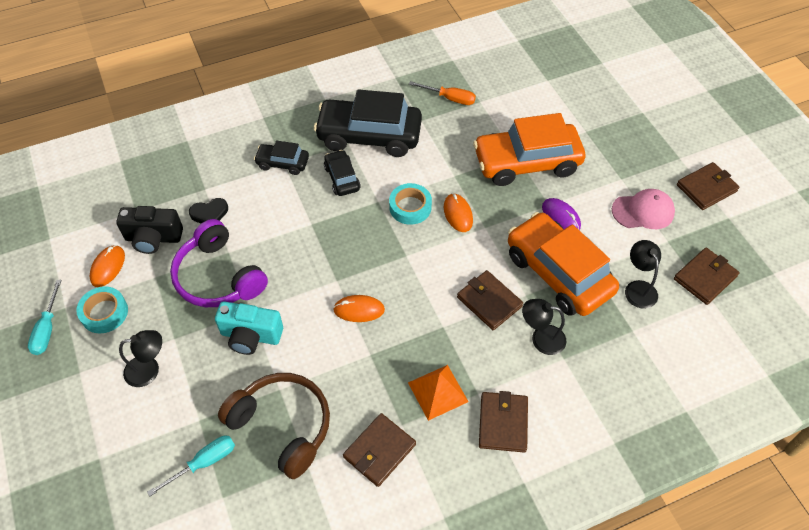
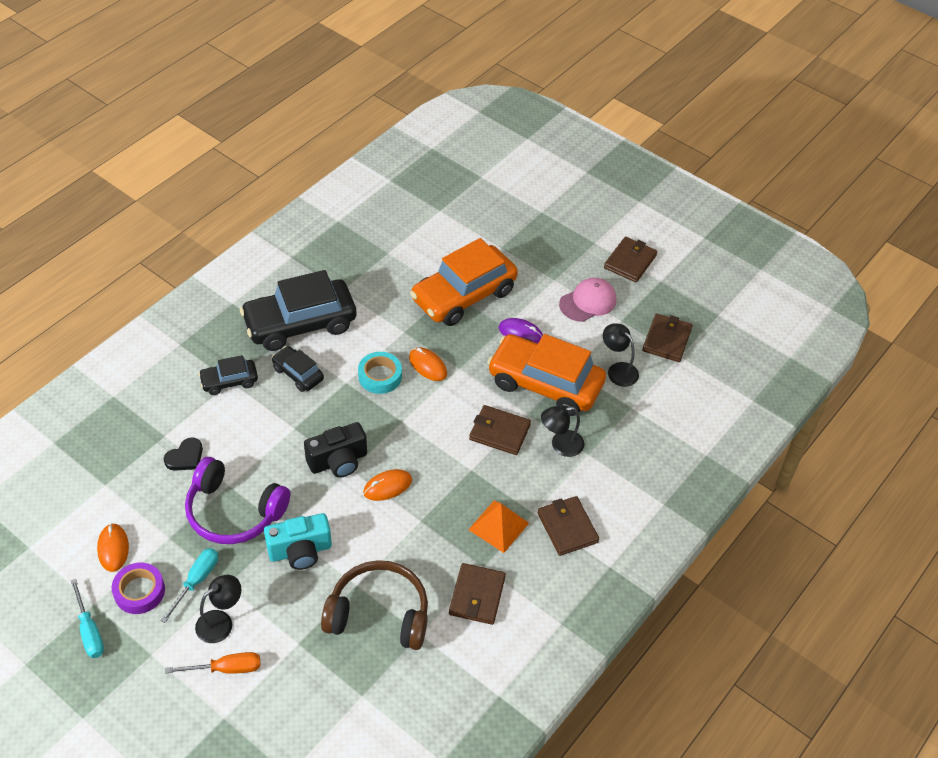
camera: 30 degrees left, 5 degrees down
turquoise tape [76,286,128,334] -> purple tape [112,563,165,614]
black camera [116,206,183,254] -> black camera moved to [304,422,367,478]
turquoise screwdriver [147,435,235,497] -> turquoise screwdriver moved to [160,548,218,623]
orange screwdriver [409,81,476,105] -> orange screwdriver moved to [165,652,260,674]

